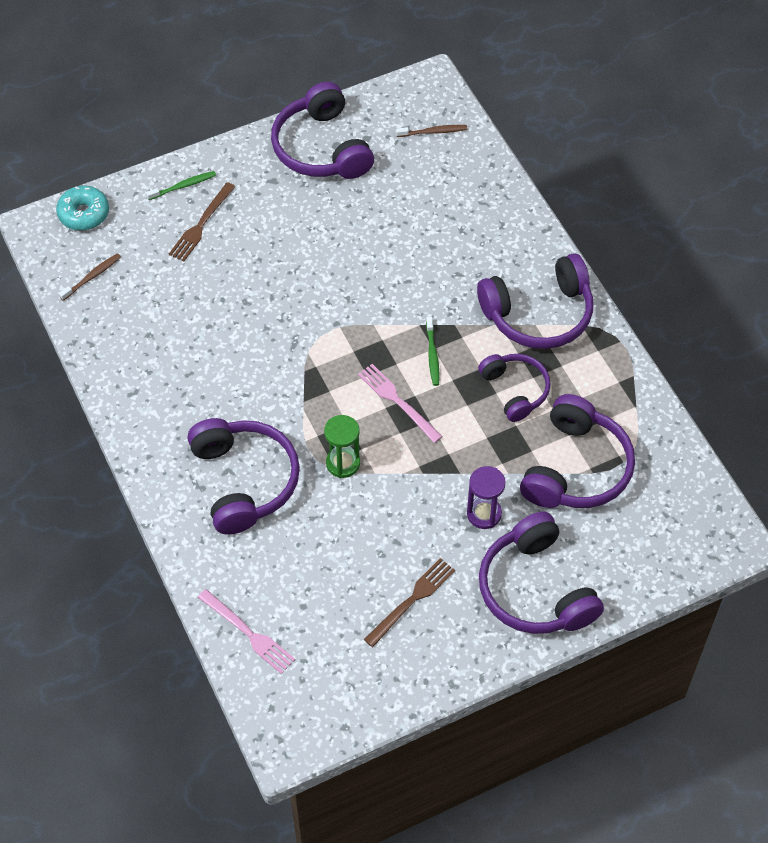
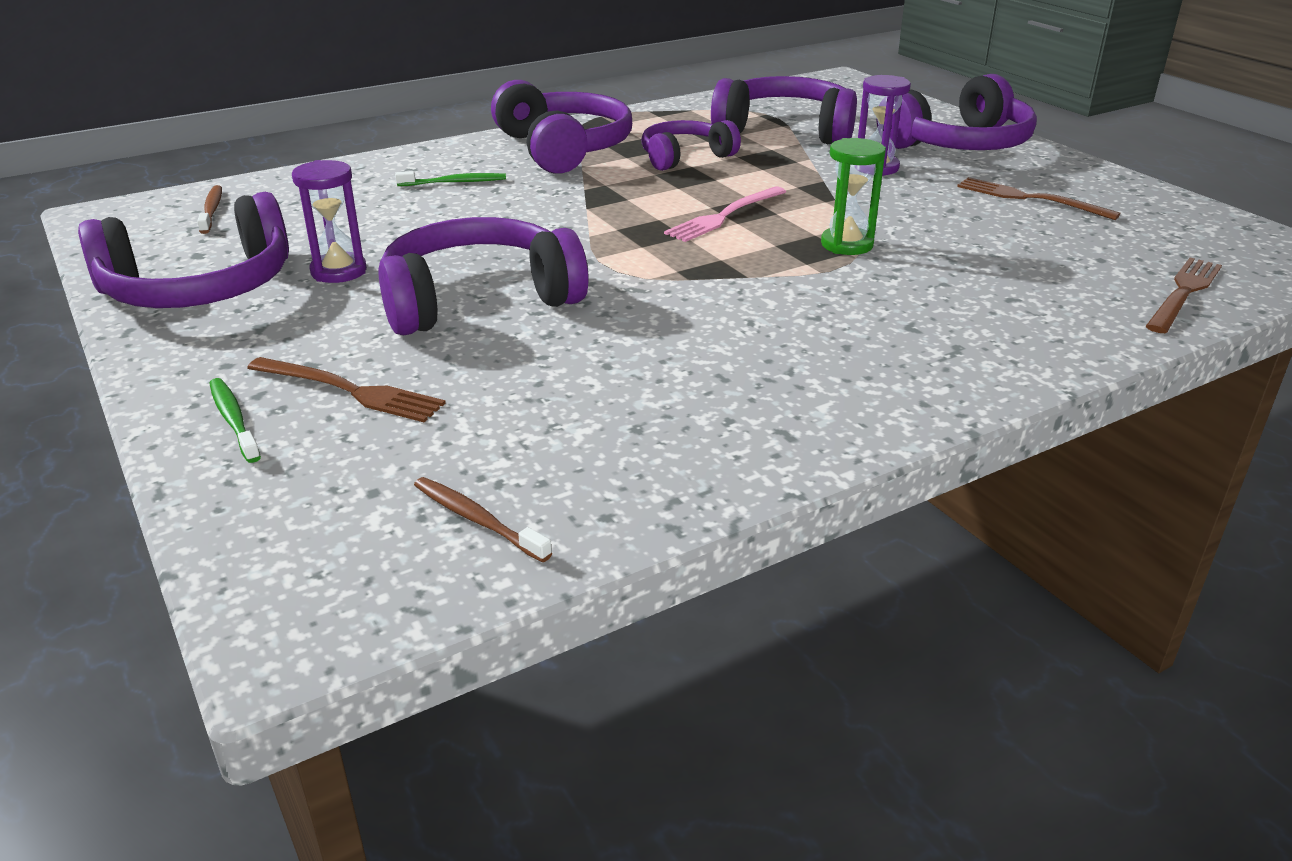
camera: 95 degrees left, 25 degrees down
turquoise donut [56,186,109,230] -> none
purple headphones [187,418,300,535] -> purple headphones moved to [378,217,588,335]
pink fork [198,589,295,674] -> brown fork [1146,258,1222,333]
green toothbrush [426,317,440,386] -> green toothbrush moved to [395,171,506,186]
none -> purple hourglass [292,160,367,283]

